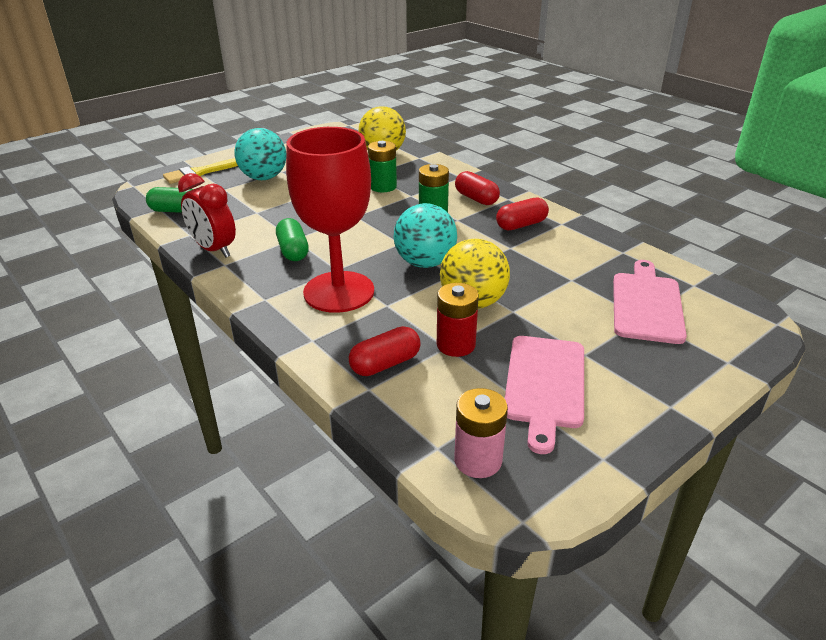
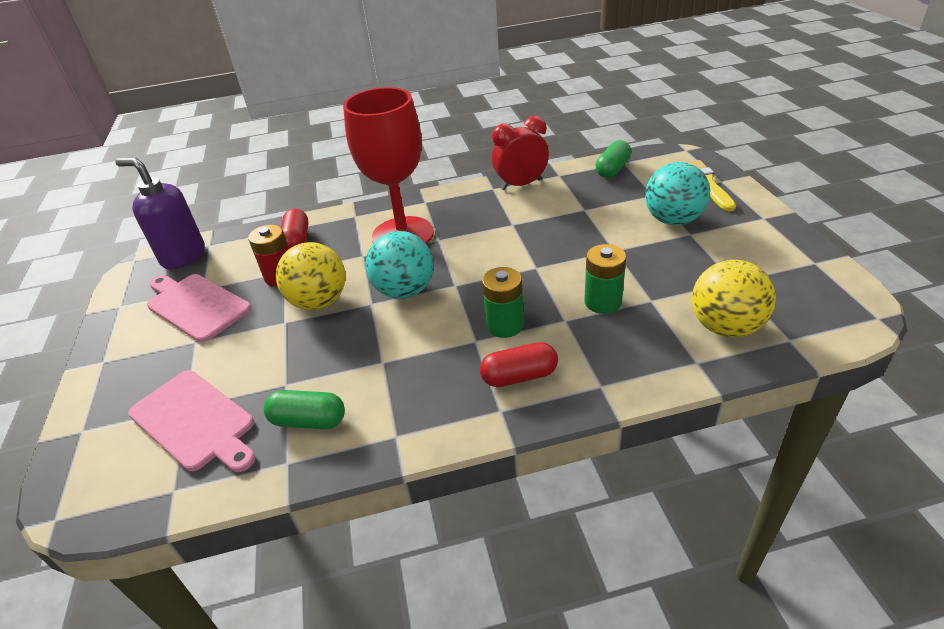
camera: 120 degrees right, 5 degrees up
green capsule [276,218,309,261] -> green capsule moved to [264,390,345,429]
pink battery [454,388,508,478] -> purple soap dispenser [115,158,205,269]
red capsule [496,197,549,230] -> none

